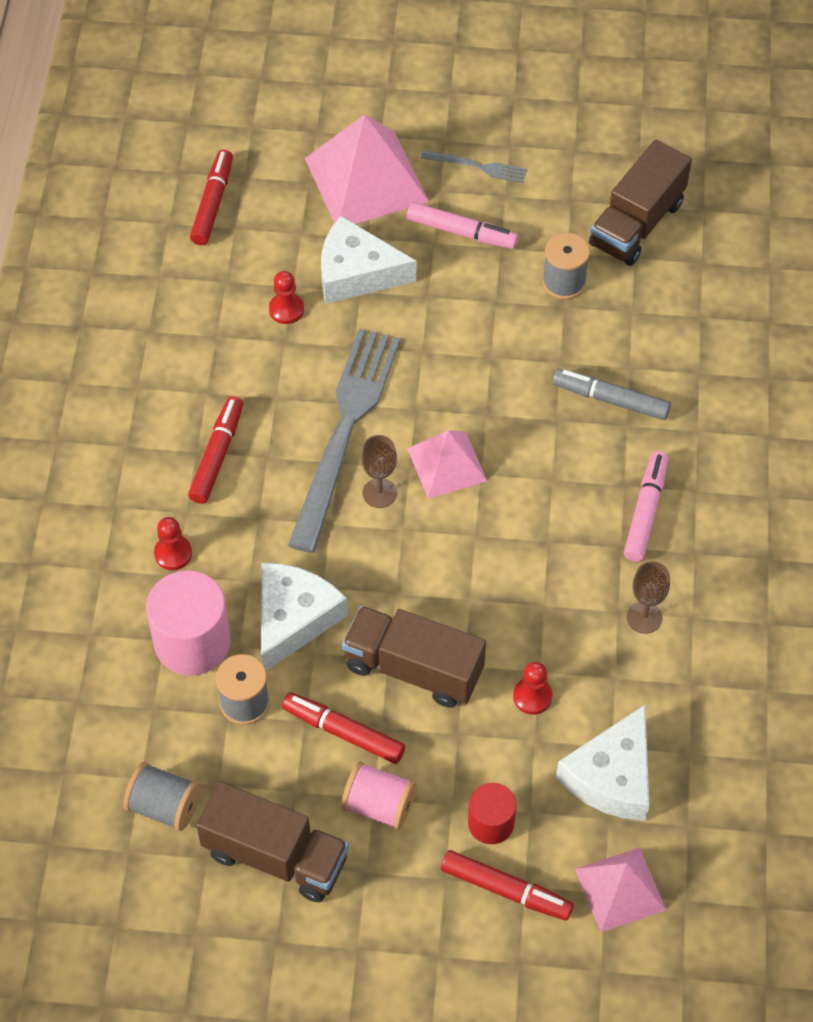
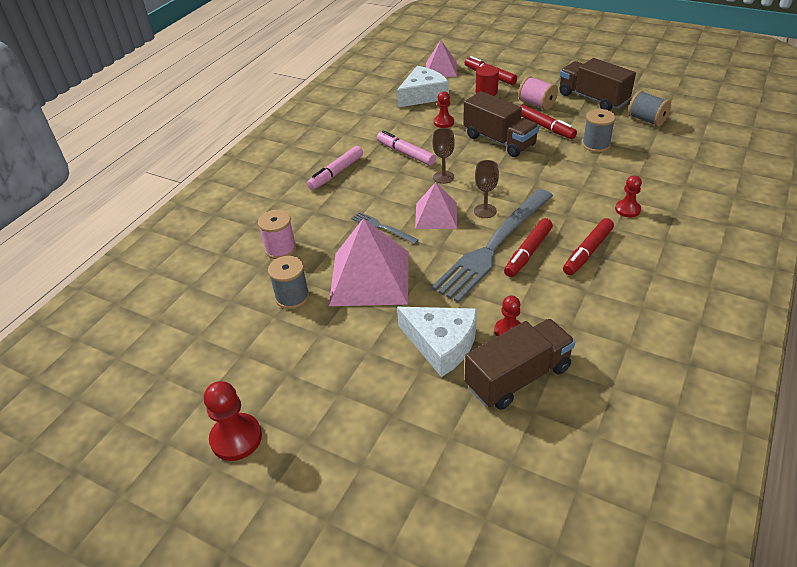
camera: 155 degrees left, 15 degrees down
pink cylinder [146,570,231,676] -> none
red marker [190,149,233,245] -> red marker moved to [504,218,553,277]
white cheese [261,563,348,671] -> none
pink pyramid [305,114,429,224] -> pink pyramid moved to [329,218,409,306]
pink marker [407,202,518,249] -> pink marker moved to [377,130,436,166]
grey fork [421,150,527,183] -> grey fork moved to [352,212,419,244]
grey marker [553,369,671,420] -> none
brown truck [589,140,692,266] -> brown truck moved to [465,319,575,410]
brown goblet [627,561,670,634] -> brown goblet moved to [432,128,455,184]
none -> red pawn [204,381,262,461]
none -> pink spool [258,210,296,259]

